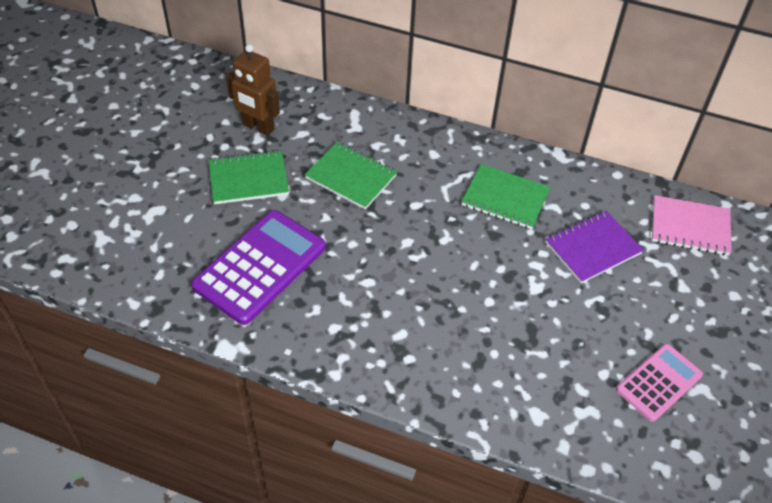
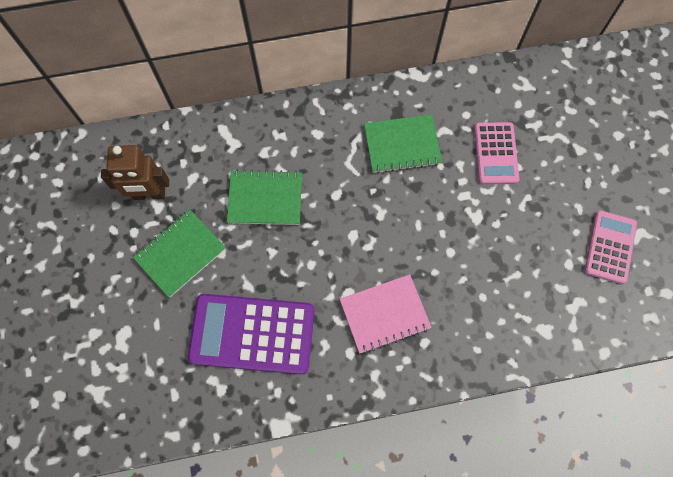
camera: 30 degrees left, 20 degrees up
purple calculator [191,210,326,325] -> purple calculator turned 90 degrees counterclockwise [188,294,315,375]
purple notebook [545,211,644,283] -> pink calculator [474,122,519,184]
pink notebook [652,195,732,256] -> pink notebook moved to [340,274,432,354]

